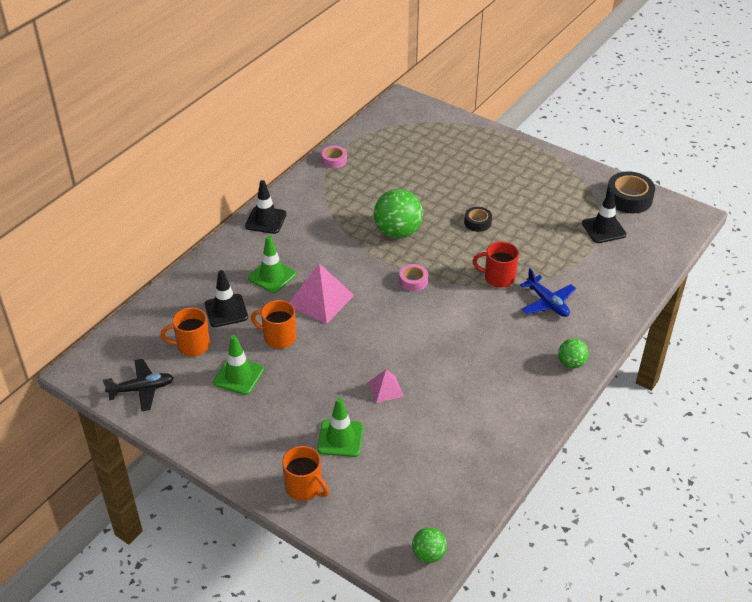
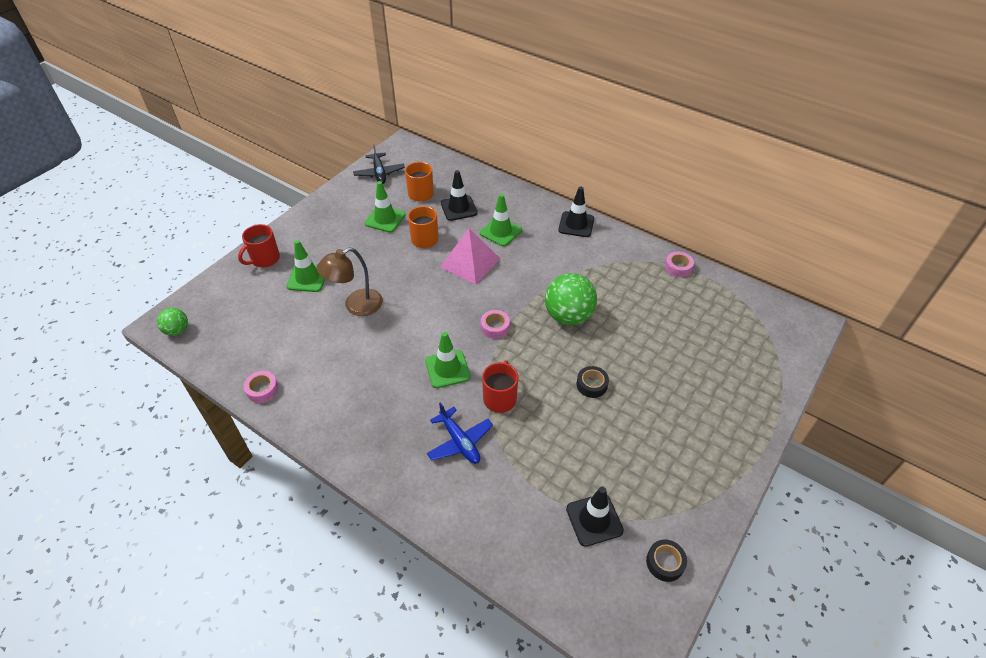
camera: 90 degrees right, 5 degrees up
orange mug [282,446,329,501] -> red mug [238,224,280,267]
pink pyramid [368,369,404,403] -> brown lamp [316,248,383,316]
blue plane [520,268,576,317] -> blue plane turned 90 degrees counterclockwise [427,402,493,464]
green ball [558,339,589,368] -> none
black tape [606,172,655,213] -> black tape [646,540,687,582], size x0.58
none -> pink tape [244,371,279,403]
none -> green traffic cone [425,332,471,388]

